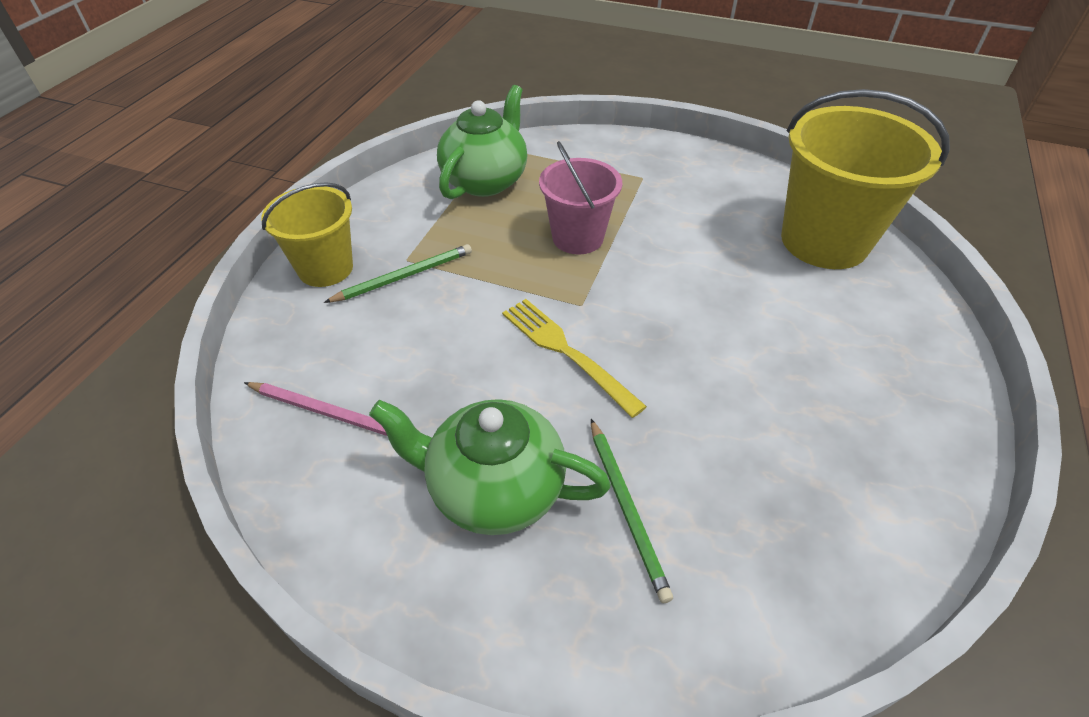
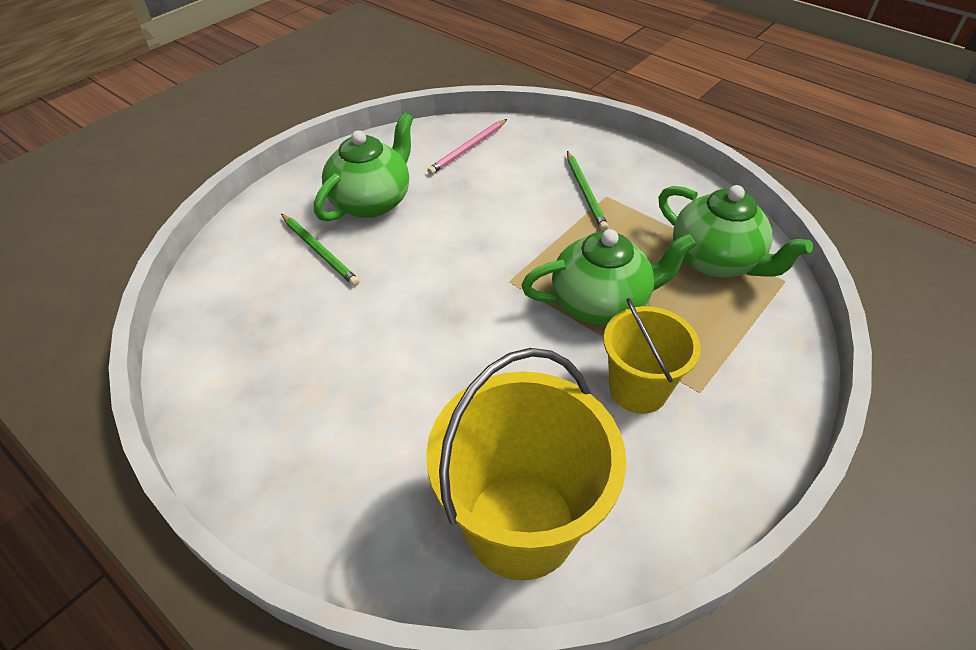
camera: 110 degrees right, 0 degrees up
yellow bucket [261,182,353,287] -> yellow bucket moved to [603,298,701,414]
yellow fork [502,299,647,418] -> none
pink bucket [539,141,622,254] -> green teapot [521,229,696,325]
green pencil [591,419,673,603] -> green pencil turned 135 degrees counterclockwise [281,214,360,286]

